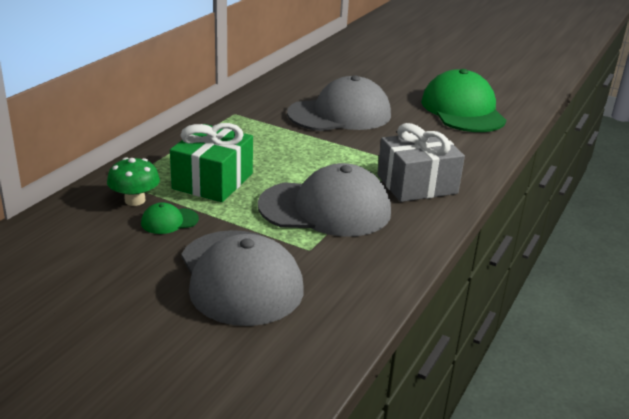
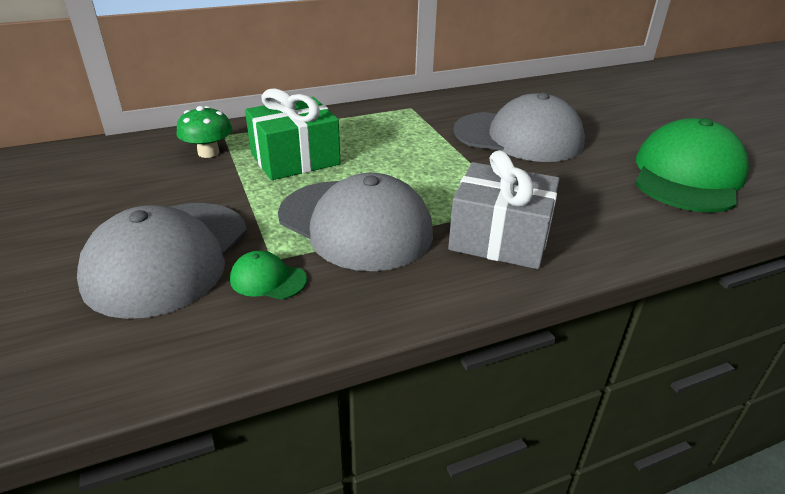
camera: 40 degrees right, 5 degrees up
green cap [141,202,199,234] -> green cap moved to [230,251,307,300]

